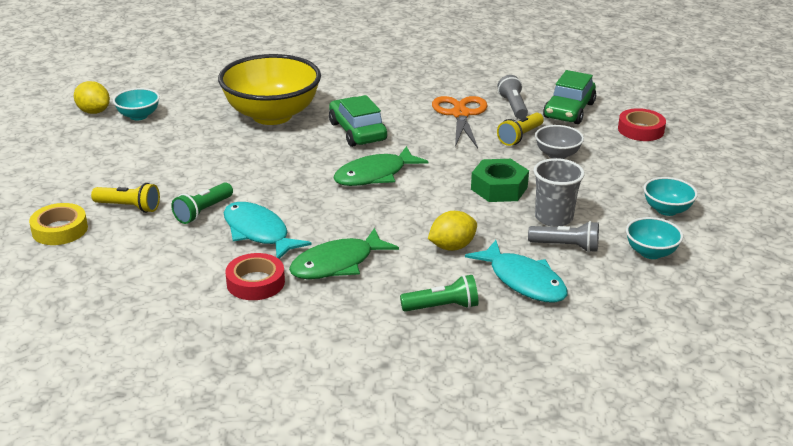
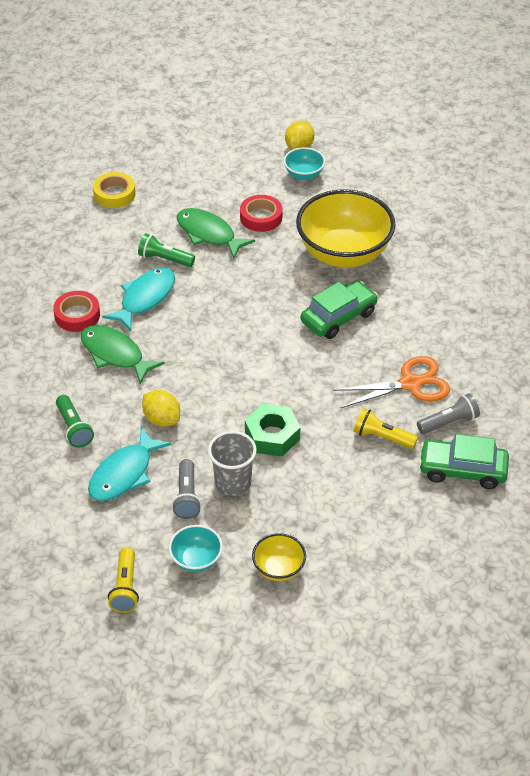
camera: 75 degrees right, 15 degrees up
yellow flashlight [91,183,160,213] -> yellow flashlight moved to [108,547,139,613]
green fish [333,146,428,186] -> green fish moved to [177,208,255,259]
grey bowl [535,125,584,159] -> none
red tape [618,108,666,141] -> red tape moved to [240,195,282,232]
turquoise bowl [644,177,698,216] -> yellow bowl [252,533,306,581]

